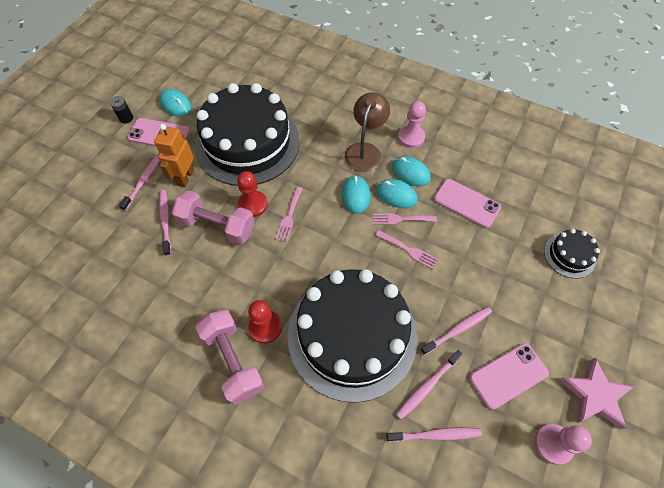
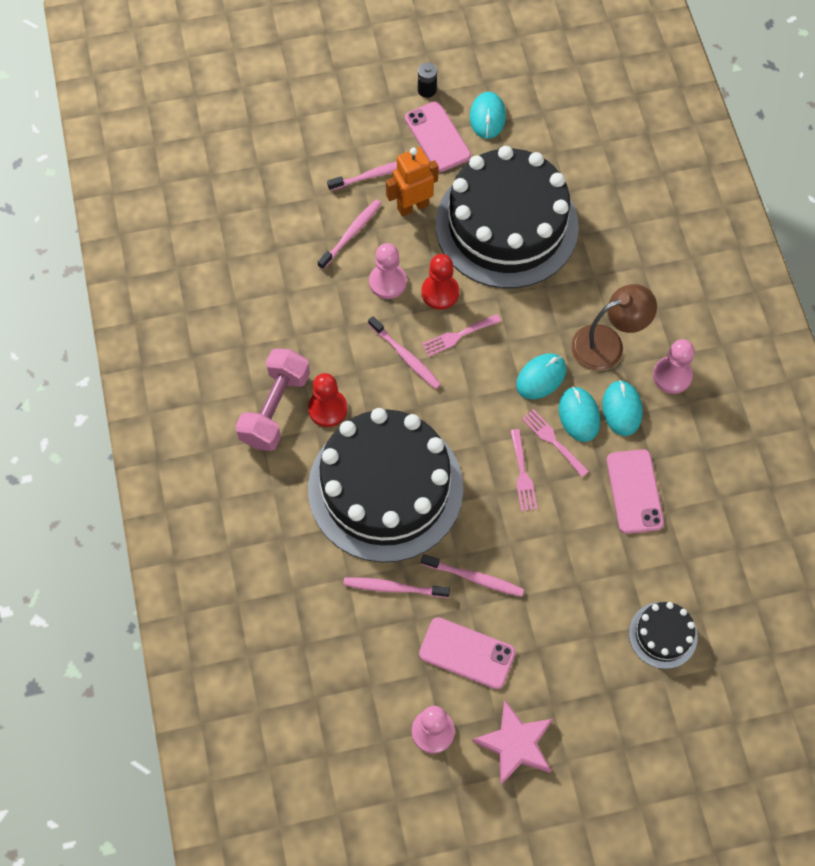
camera: 50 degrees right, 5 degrees up
pink dumbbell [172,190,255,245] -> pink pawn [369,243,407,299]
pink toothbrush [386,427,482,442] -> pink toothbrush moved to [368,316,441,389]

